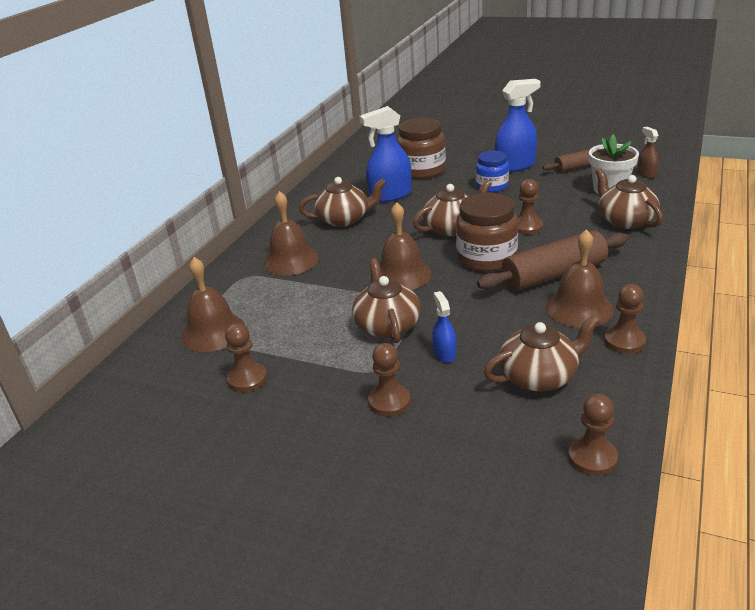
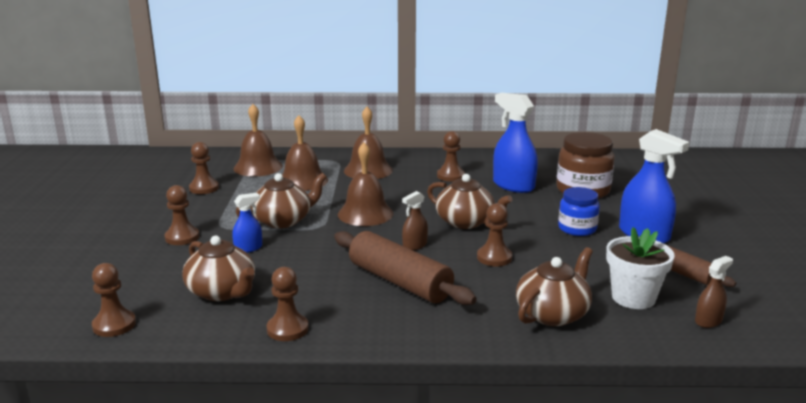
camera: 65 degrees right, 10 degrees down
brown teapot [299,177,386,227] -> brown pawn [437,131,465,182]
brown jar [456,193,518,272] -> brown spray bottle [402,191,428,250]
brown bell [546,229,614,328] -> brown bell moved to [282,115,328,191]

